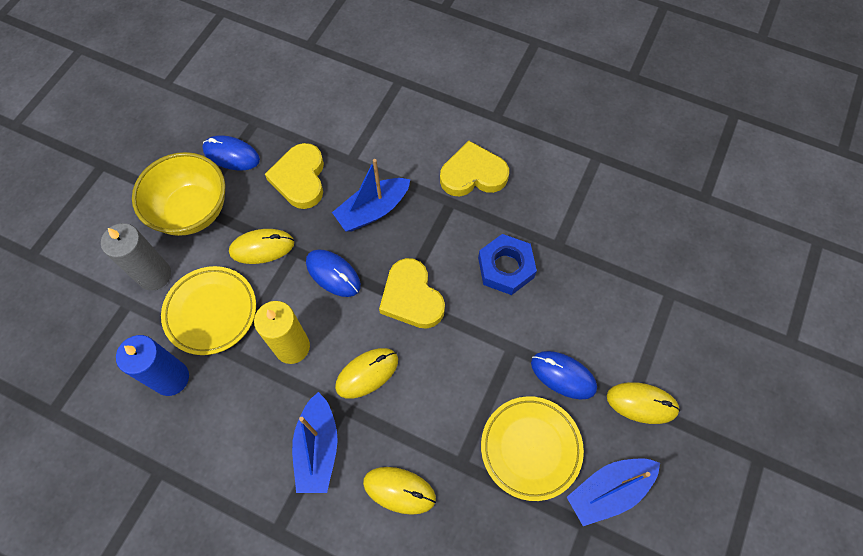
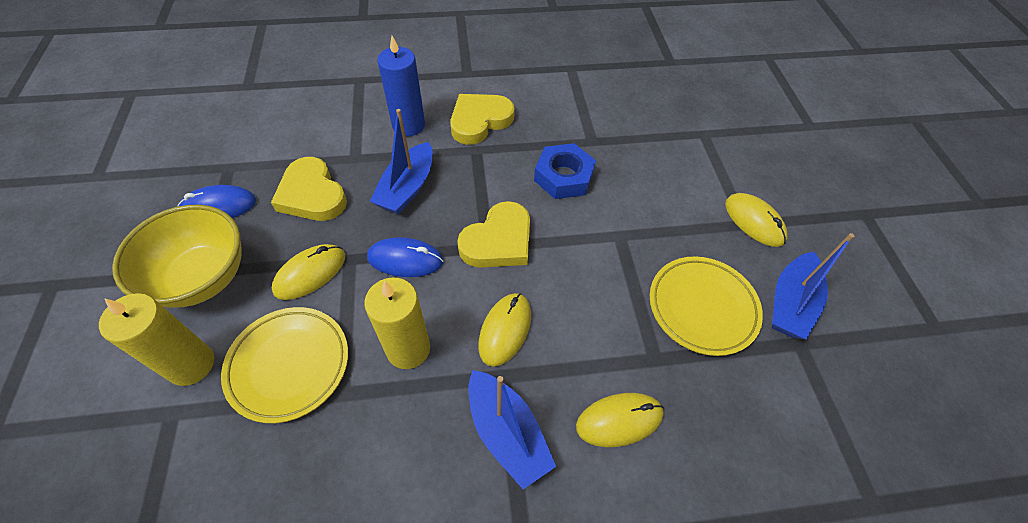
camera: 35 degrees left, 10 degrees down
grey candle [101,223,171,291] -> yellow candle [99,293,214,386]
blue candle [116,335,189,396] -> blue candle moved to [377,36,425,136]
yellow heart [379,258,445,329] -> yellow heart turned 75 degrees counterclockwise [457,201,530,268]
blue mouse [531,351,597,400] -> none
yellow mouse [607,382,680,424] -> yellow mouse turned 75 degrees clockwise [725,193,788,247]

